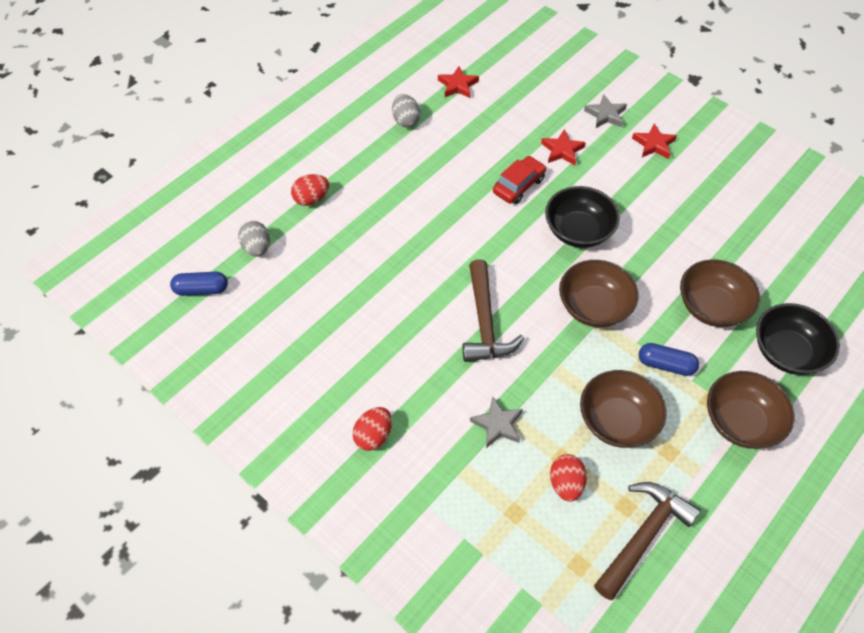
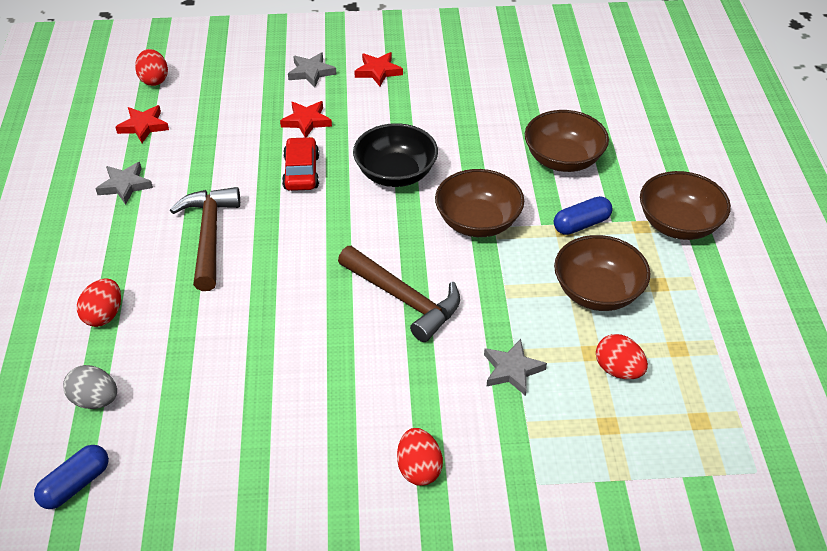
camera: 45 degrees left, 10 degrees down
grey egg [392,94,421,128] -> grey star [96,162,153,205]
brown hammer [594,482,701,600] -> brown hammer moved to [170,187,240,291]
black bowl [756,303,840,375] -> none
none -> red egg [135,49,168,86]

